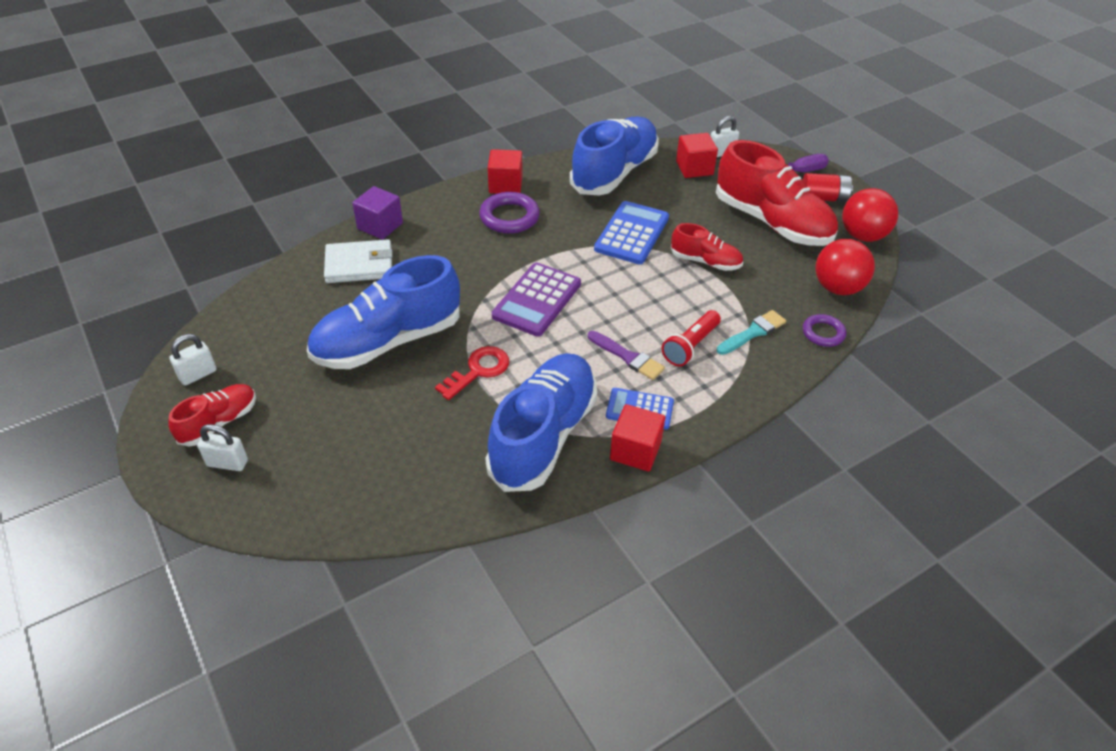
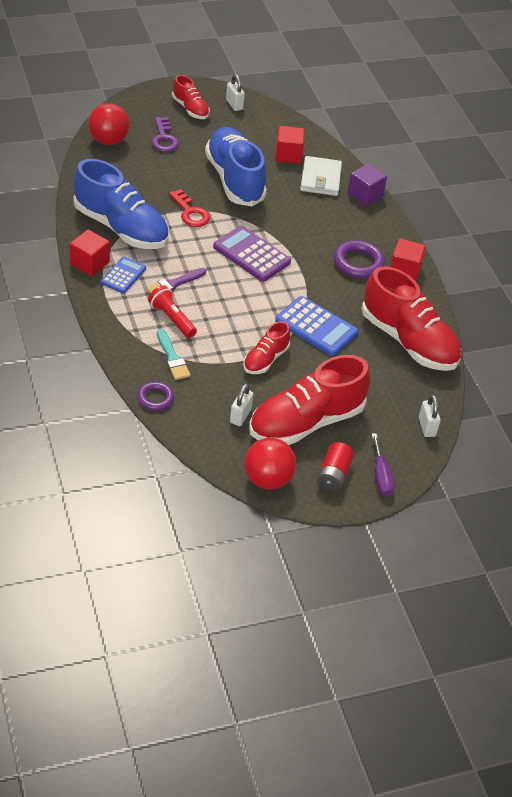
camera: 100 degrees right, 0 degrees up
white padlock [197,424,248,471] -> white padlock moved to [230,383,254,426]
blue shoe [570,117,659,196] -> red shoe [361,266,461,371]
red cube [676,133,718,178] -> red cube moved to [275,126,304,164]
red ball [816,239,875,295] -> red ball moved to [88,103,129,145]
none -> purple key [151,117,179,152]

